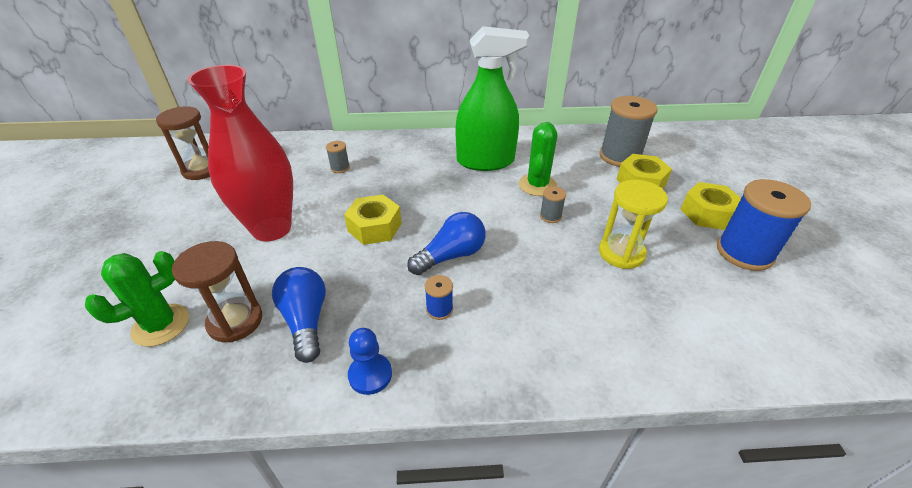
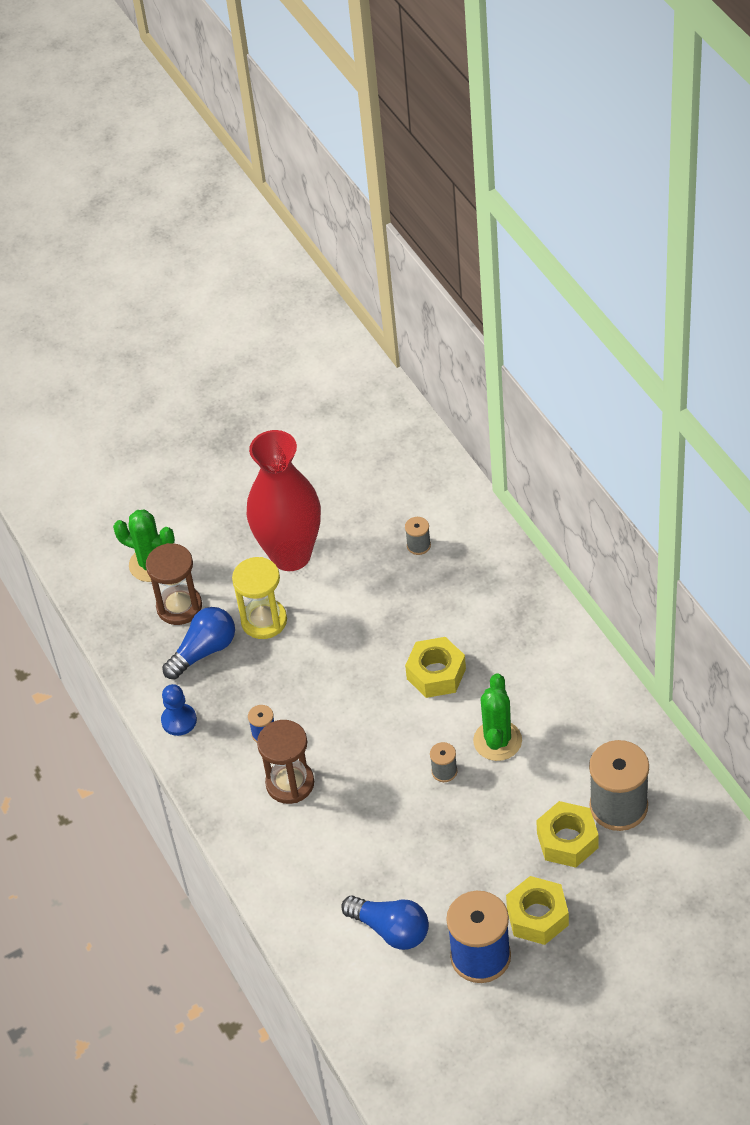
camera: 70 degrees right, 10 degrees up
brown hourglass [156,107,210,180] -> brown hourglass moved to [257,720,314,804]
yellow nut [344,195,402,245] -> yellow nut moved to [405,637,466,698]
blue light bulb [407,212,486,275] -> blue light bulb moved to [341,896,429,950]
green spray bottle [456,26,529,171] -> none
green cactus [519,122,557,196] -> green cactus turned 75 degrees counterclockwise [473,673,522,761]
yellow hourglass [599,180,668,269] -> yellow hourglass moved to [232,557,287,639]

